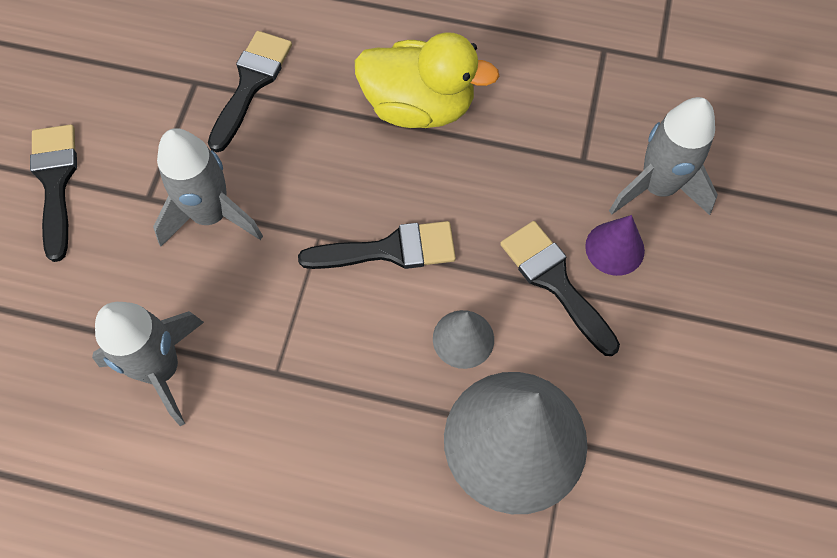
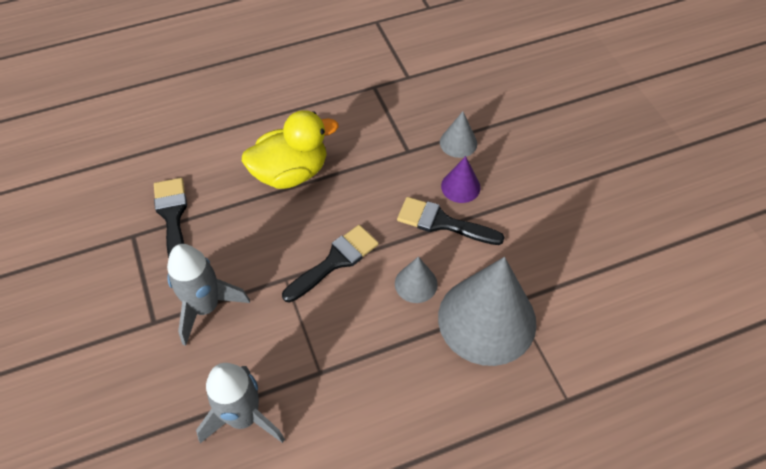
camera: 35 degrees left, 10 degrees down
black brush [30,124,77,262] -> none
grey rocket [609,97,718,215] -> grey cone [440,111,477,158]

